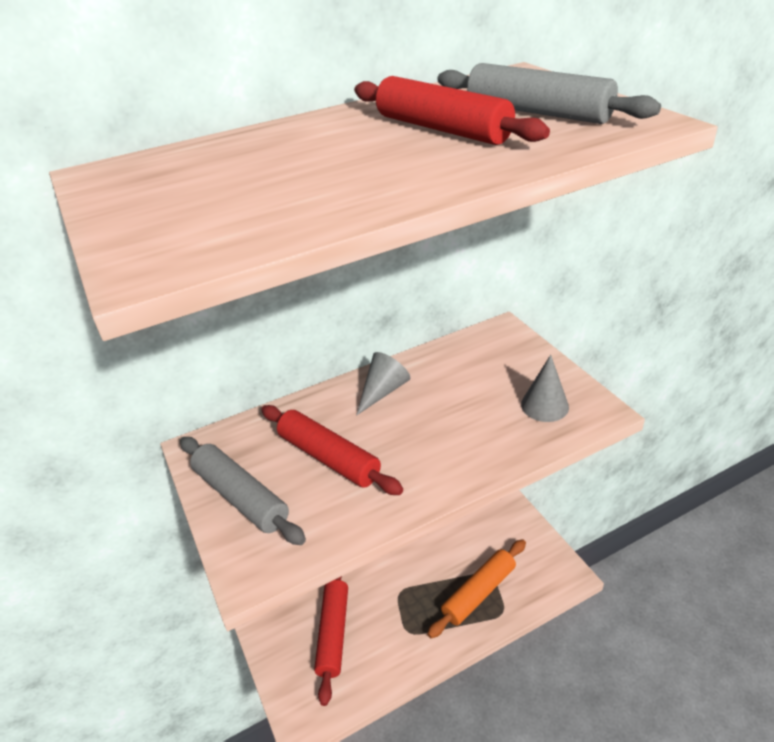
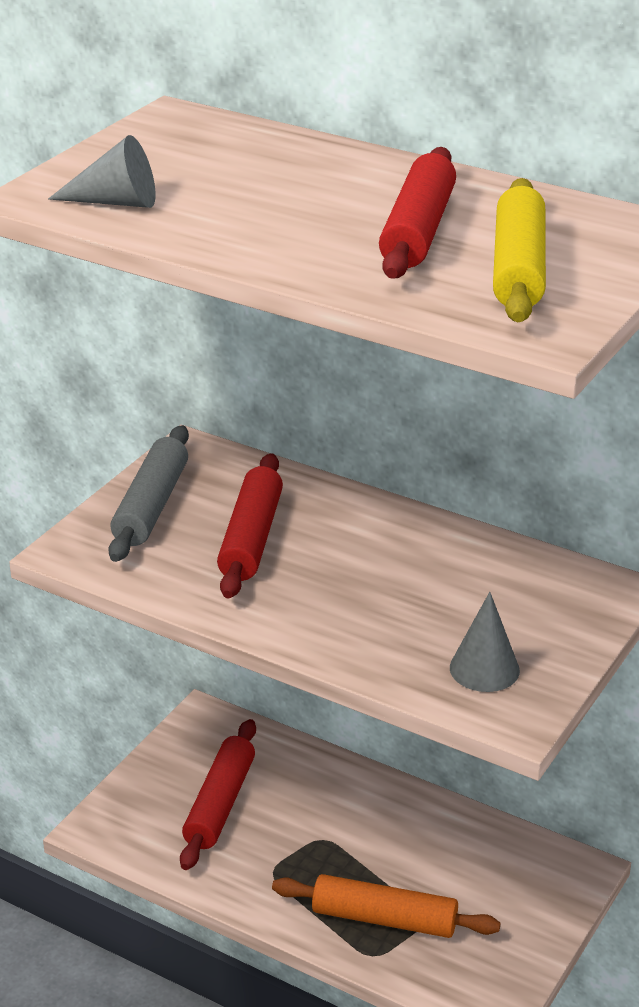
camera: 55 degrees right, 5 degrees down
red rolling pin [314,576,348,706] -> red rolling pin turned 45 degrees counterclockwise [180,719,256,870]
grey cone [356,352,410,416] -> grey cone moved to [48,135,156,208]
grey rolling pin [437,63,661,124] -> yellow rolling pin [493,178,546,322]

